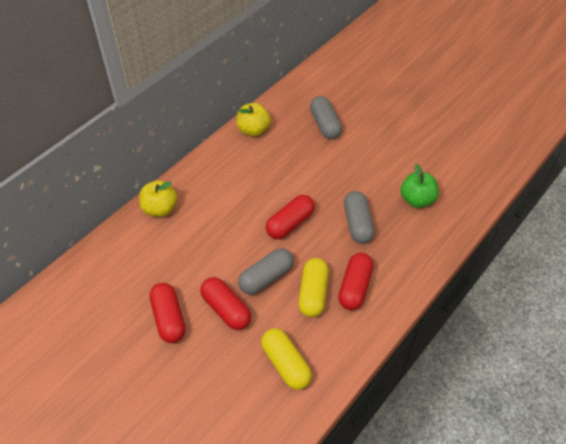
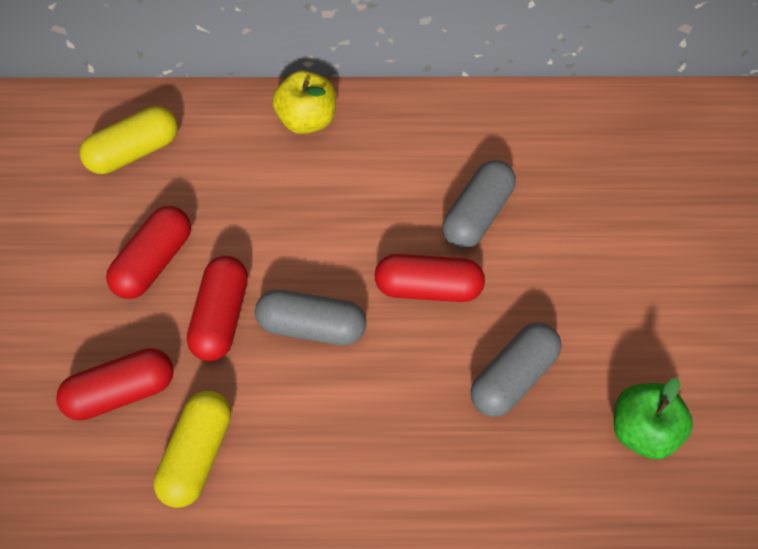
camera: 50 degrees right, 10 degrees up
yellow apple [236,103,271,137] -> none
yellow capsule [298,258,329,317] -> yellow capsule moved to [80,106,178,174]
grey capsule [310,96,342,139] -> grey capsule moved to [442,160,516,249]
red capsule [338,253,374,310] -> red capsule moved to [56,348,174,421]

